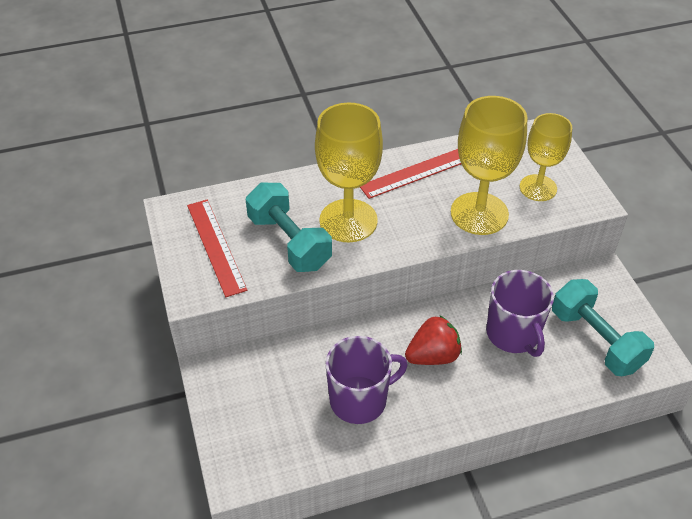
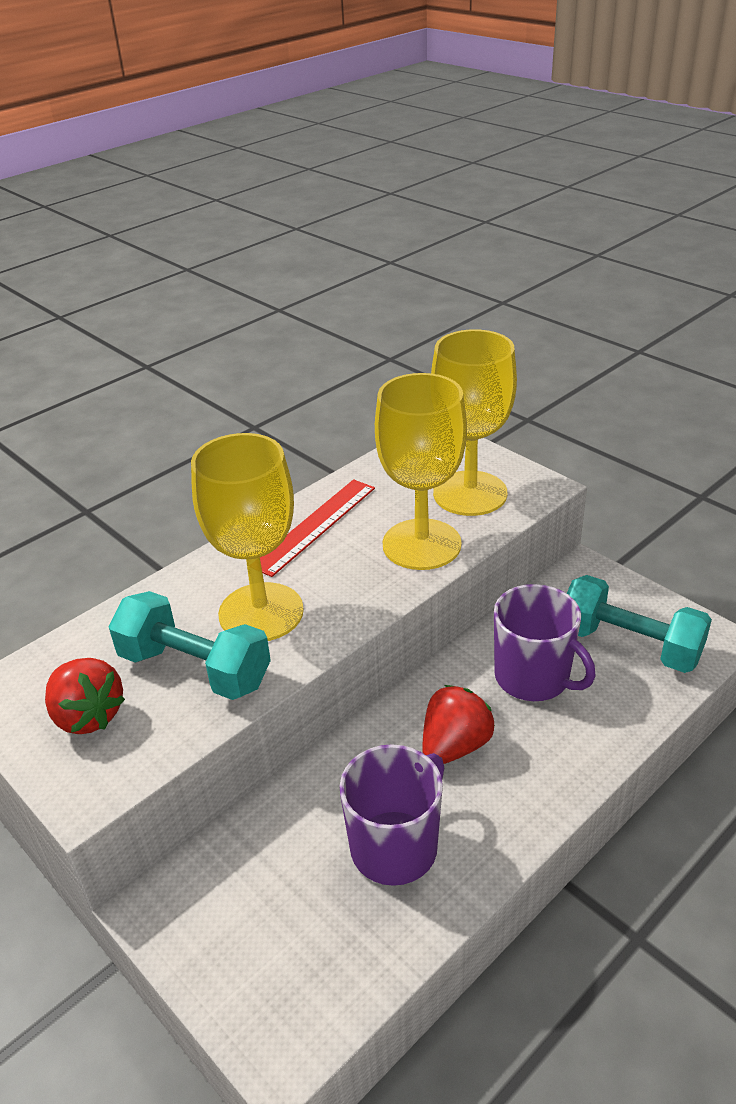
camera: 25 degrees left, 10 degrees down
red ruler [187,200,247,297] -> red strawberry [45,658,125,734]
yellow goblet [520,113,572,201] -> yellow goblet [431,329,517,516], size x1.51

